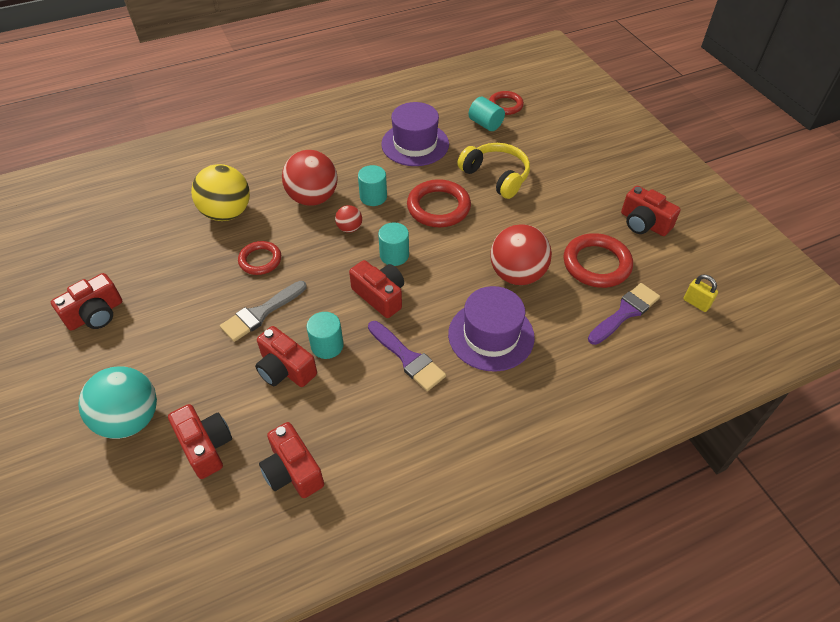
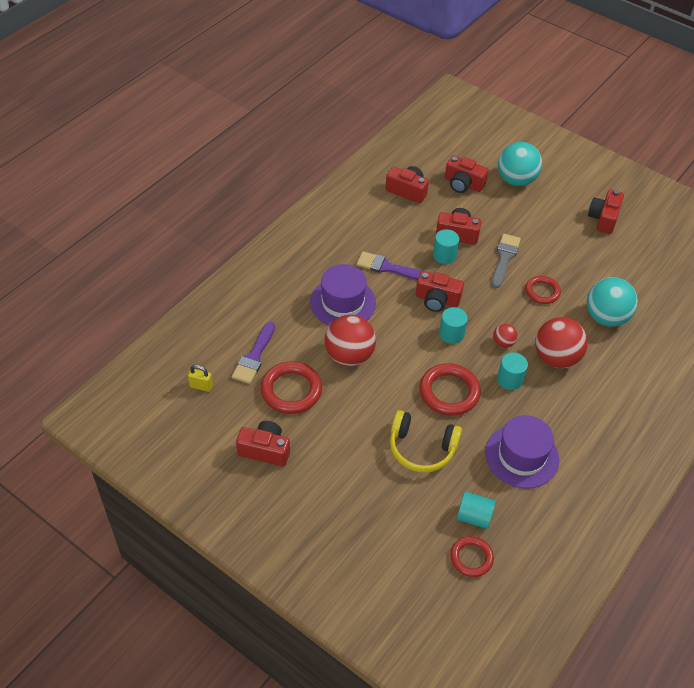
camera: 150 degrees right, 0 degrees up
yellow ball [191,164,250,221] -> turquoise ball [587,277,638,327]

